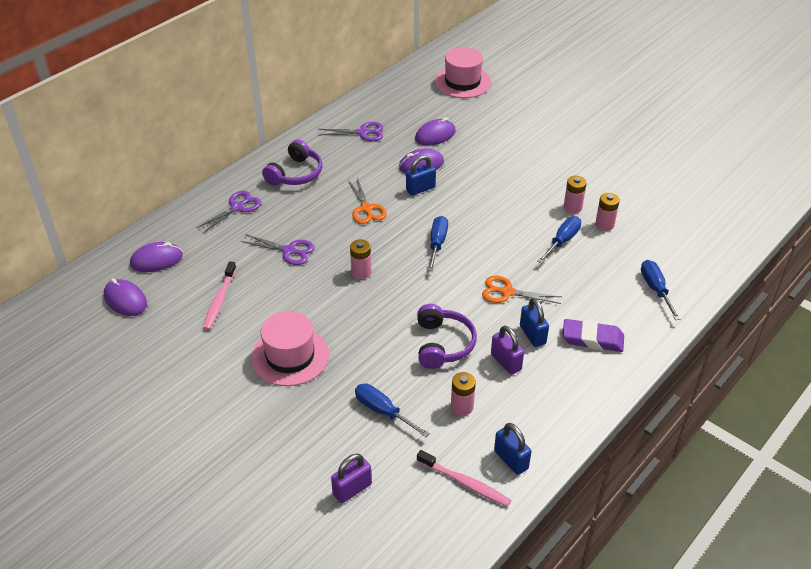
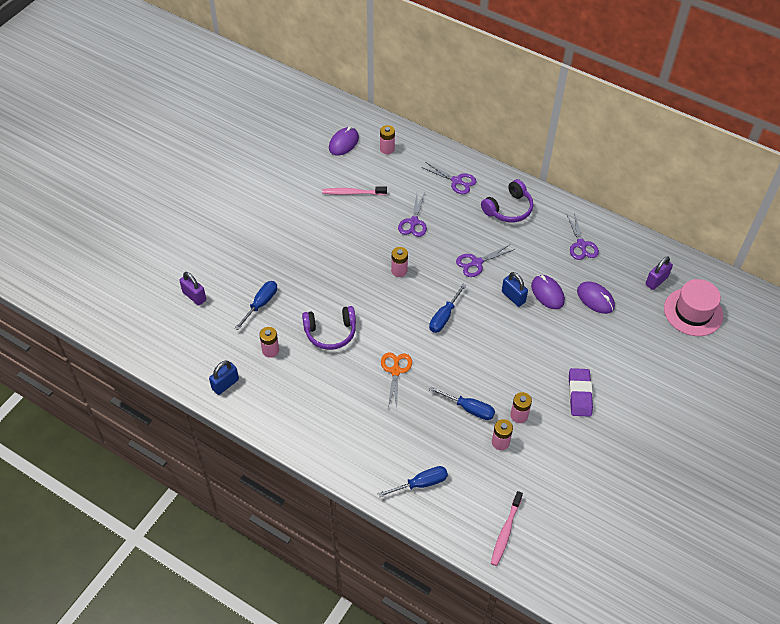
camera: 80 degrees right, 10 degrees up
purple mouse [130,242,183,272] -> pink battery [380,125,395,154]
pink hat [251,311,329,386] -> none
purple headphones [262,139,323,186] -> purple headphones turned 60 degrees counterclockwise [481,179,533,222]
orange scissors [348,178,387,224] -> purple scissors [456,245,515,277]
pink toothbrush [417,450,511,507] -> pink toothbrush moved to [491,491,523,566]
blue screwdriver [428,216,448,271] -> blue screwdriver turned 120 degrees clockwise [429,284,466,333]
purple padlock [491,325,524,375] -> purple padlock moved to [646,256,673,290]
blue padlock [520,298,549,347] -> none
purple eraser [562,319,624,352] -> purple eraser moved to [569,368,593,417]

